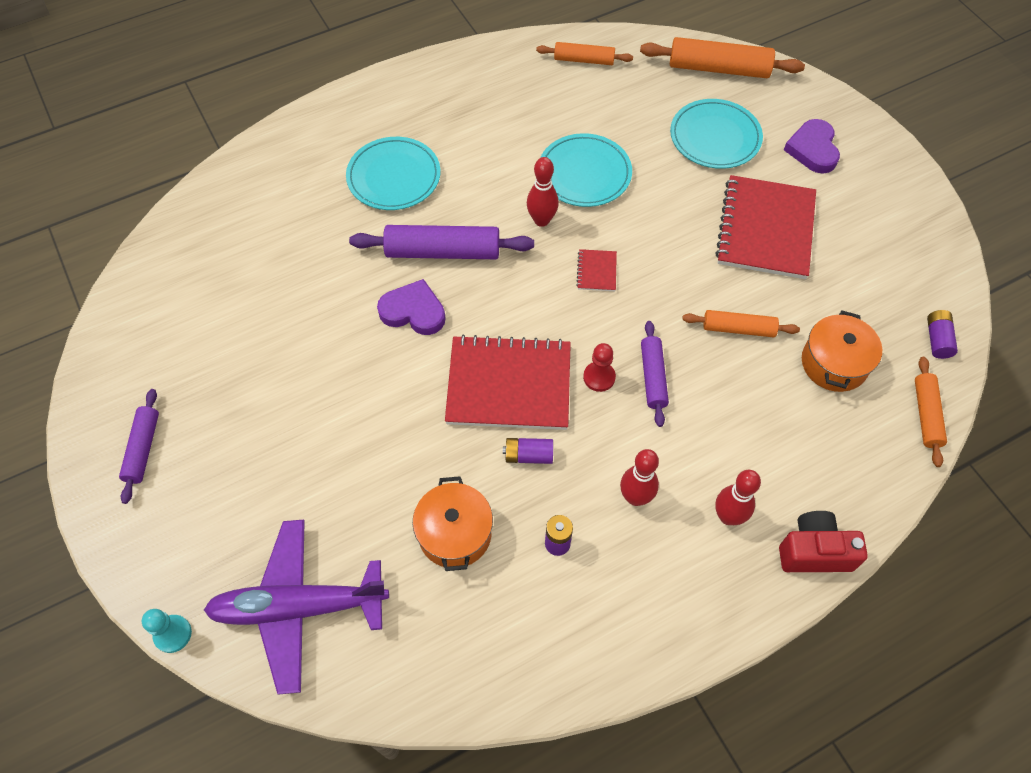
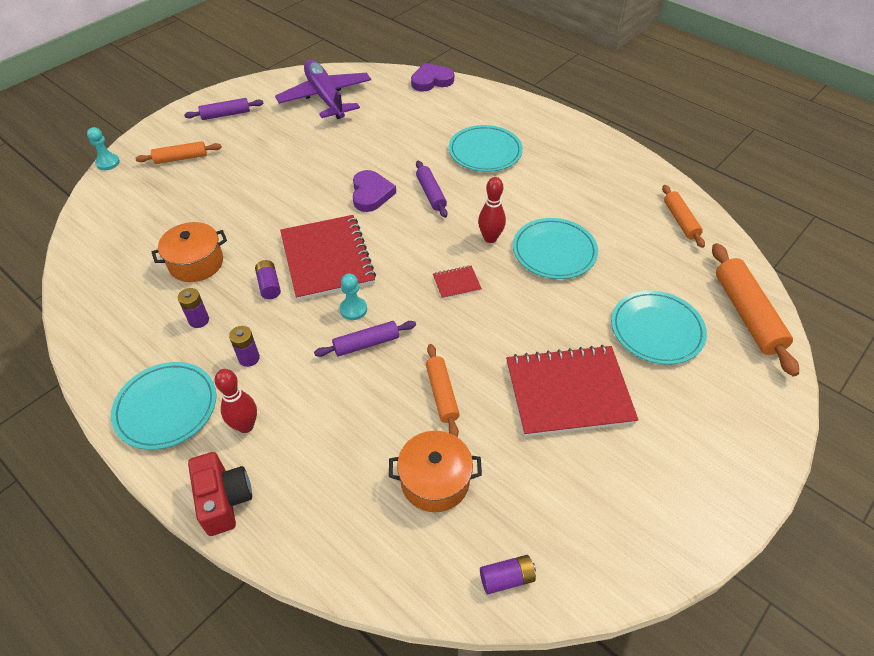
camera: 70 degrees right, 10 degrees down
purple plane [204,520,389,695] -> purple plane moved to [275,60,371,119]
purple rolling pin [349,225,534,259] -> purple rolling pin [416,161,448,218], size x0.60
red pawn [583,343,616,392] -> turquoise pawn [340,273,367,320]
red bowling pin [620,449,659,506] -> purple battery [229,326,260,367]
purple heart [784,119,840,174] -> purple heart moved to [411,63,454,92]
orange rolling pin [915,357,947,467] -> orange rolling pin moved to [135,141,222,164]
none -> turquoise plate [111,362,216,450]

